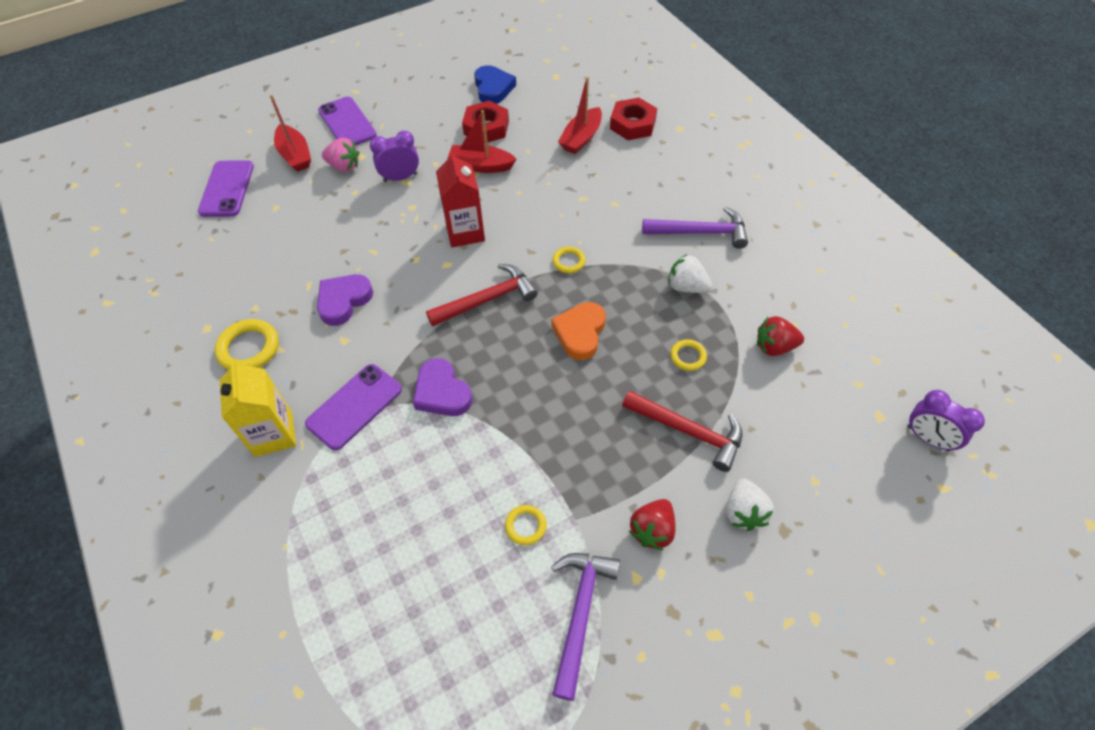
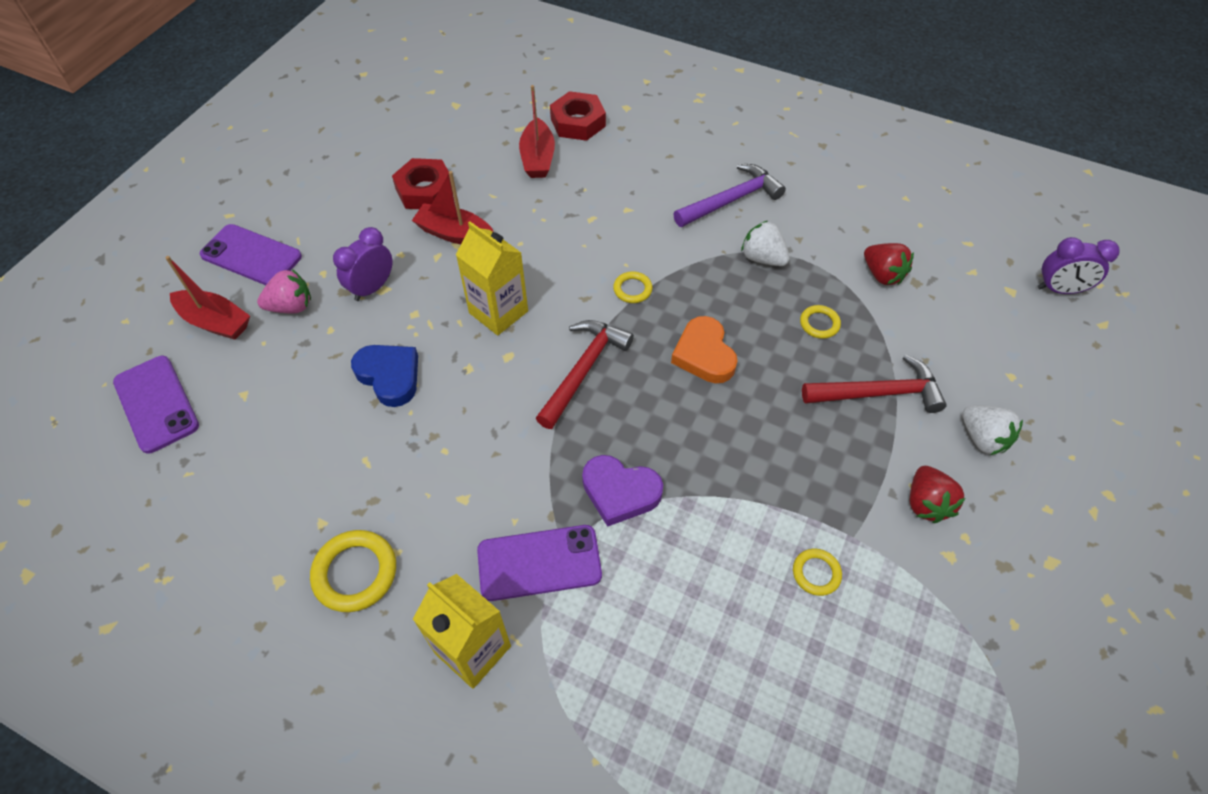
camera: 35 degrees left, 0 degrees up
purple phone [305,364,402,450] -> purple phone turned 75 degrees clockwise [477,525,602,601]
purple heart [317,274,373,326] -> none
red carton [436,151,485,247] -> yellow carton [456,222,528,336]
red boat [447,110,516,173] -> red boat turned 45 degrees clockwise [412,171,494,244]
blue heart [474,65,516,104] -> blue heart moved to [351,345,418,407]
purple hammer [551,553,620,701] -> none
white strawberry [668,254,712,293] -> white strawberry turned 45 degrees clockwise [741,221,790,266]
red strawberry [757,316,804,356] -> red strawberry turned 90 degrees counterclockwise [864,243,914,285]

